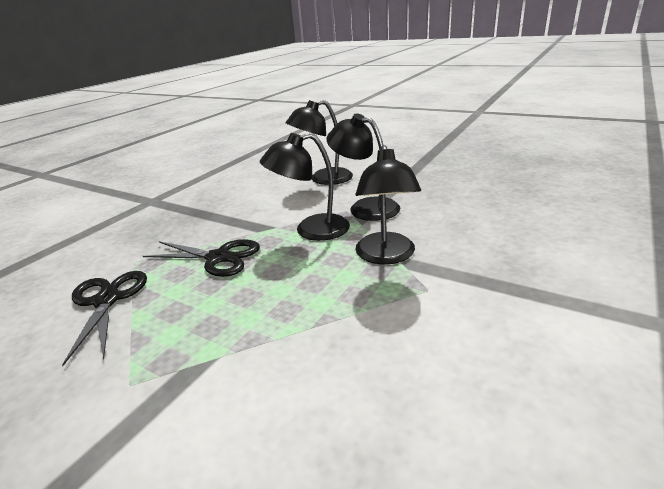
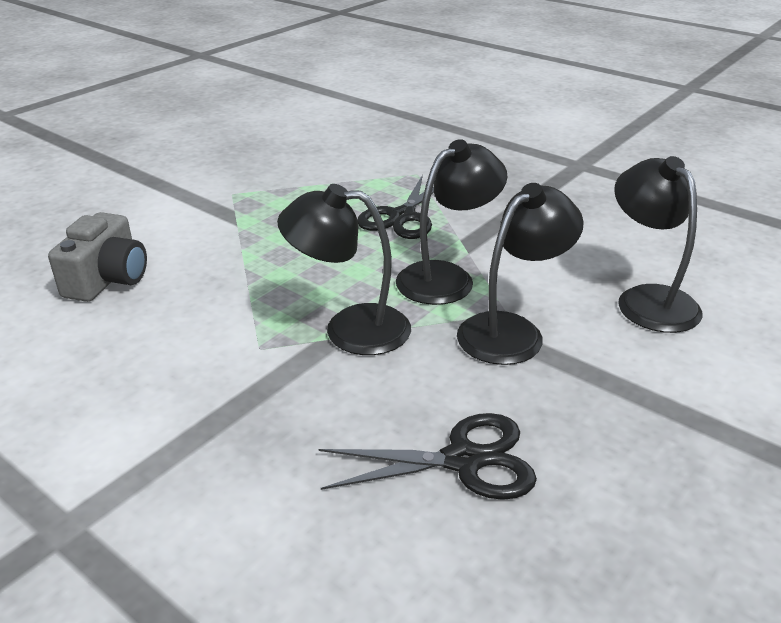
camera: 95 degrees right, 5 degrees up
black scissors [62,271,147,366] -> black scissors moved to [319,413,537,500]
black lamp [260,133,350,241] -> black lamp turned 60 degrees clockwise [396,139,507,305]
none -> grey camera [48,212,147,302]

